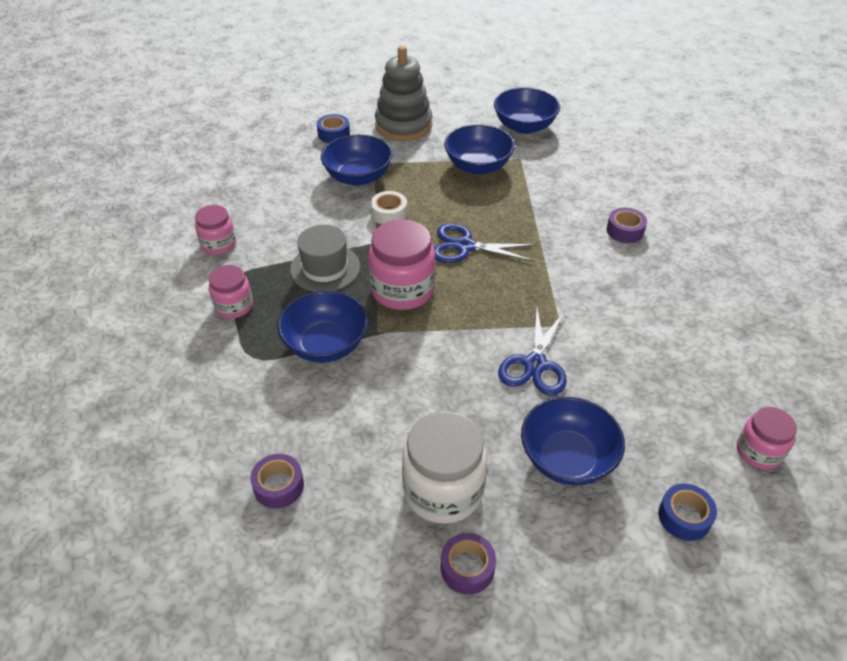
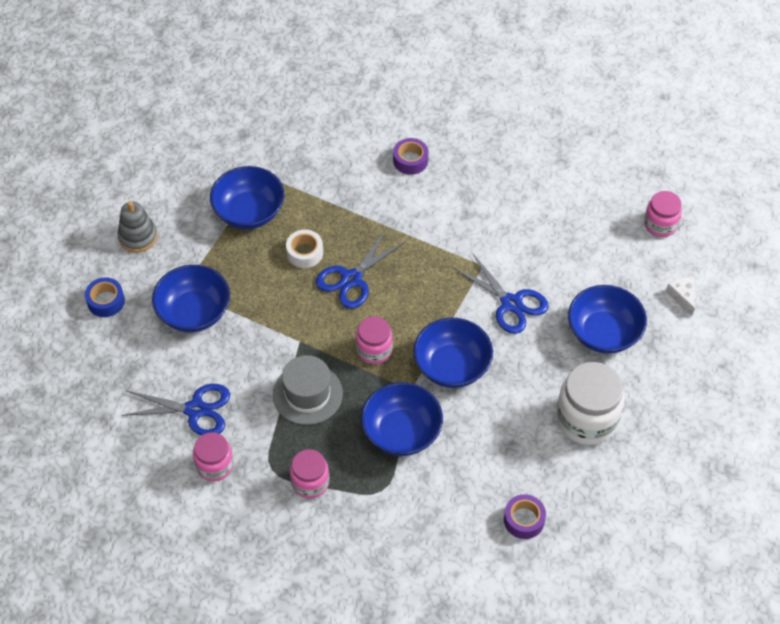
camera: 60 degrees left, 10 degrees up
pink jar [368,219,436,310] -> pink jar [356,316,393,364], size x0.59
white tape [371,191,407,224] -> white tape moved to [286,230,323,268]
grey stacking toy [375,45,432,141] -> grey stacking toy [117,201,158,252], size x0.59
purple tape [441,533,496,595] -> none
blue bowl [494,88,560,134] -> blue bowl moved to [413,318,493,388]
blue tape [658,484,717,541] -> white cheese [666,277,695,316]
none -> blue scissors [121,384,230,436]

